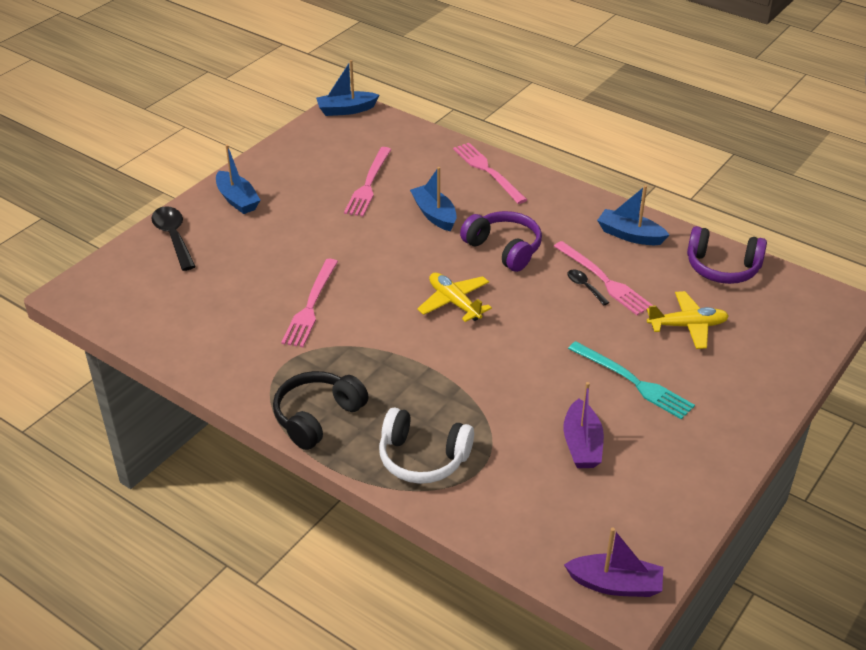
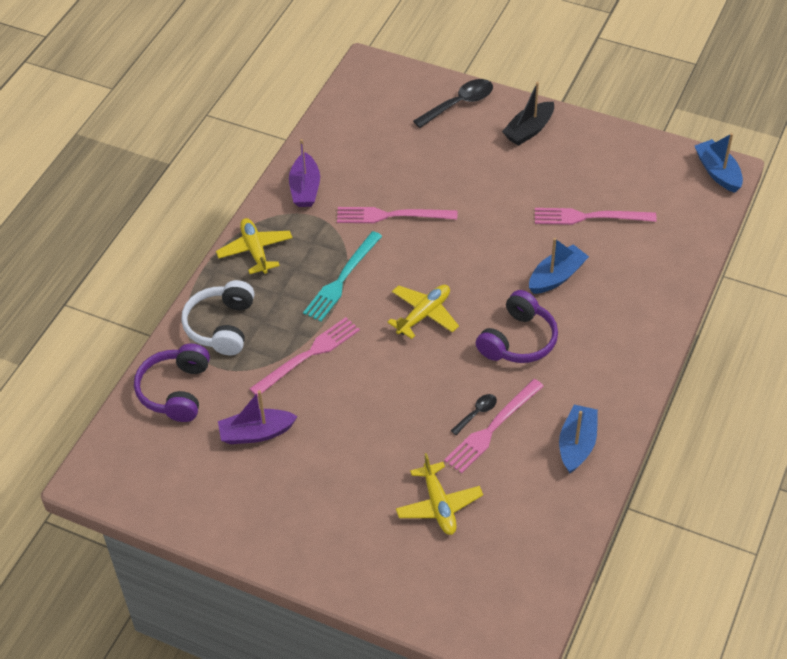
camera: 80 degrees right, 10 degrees up
blue boat [216,144,260,214] -> black boat [502,82,554,146]
black headphones [273,371,369,450] -> yellow plane [216,218,293,274]
pink fork [453,143,527,204] -> pink fork moved to [249,317,360,397]
purple boat [564,528,663,597] -> purple boat moved to [289,139,320,207]
turquoise fork [568,341,695,419] -> turquoise fork moved to [303,231,382,322]
purple headphones [687,226,767,284] -> purple headphones moved to [134,344,210,422]

